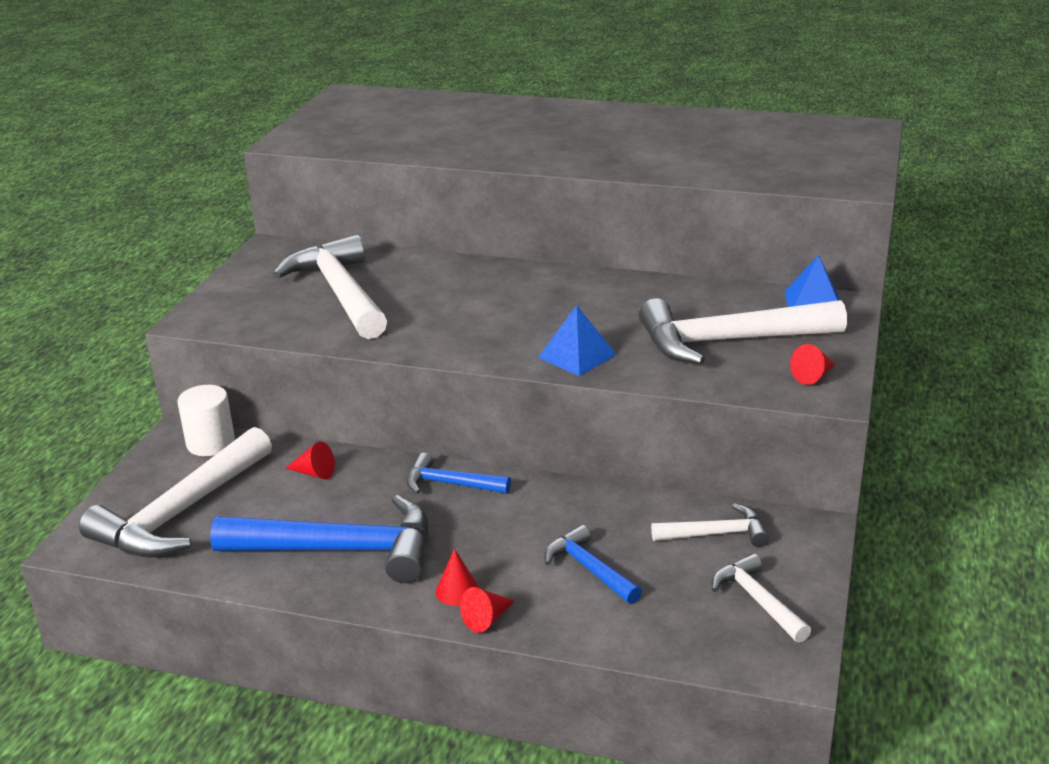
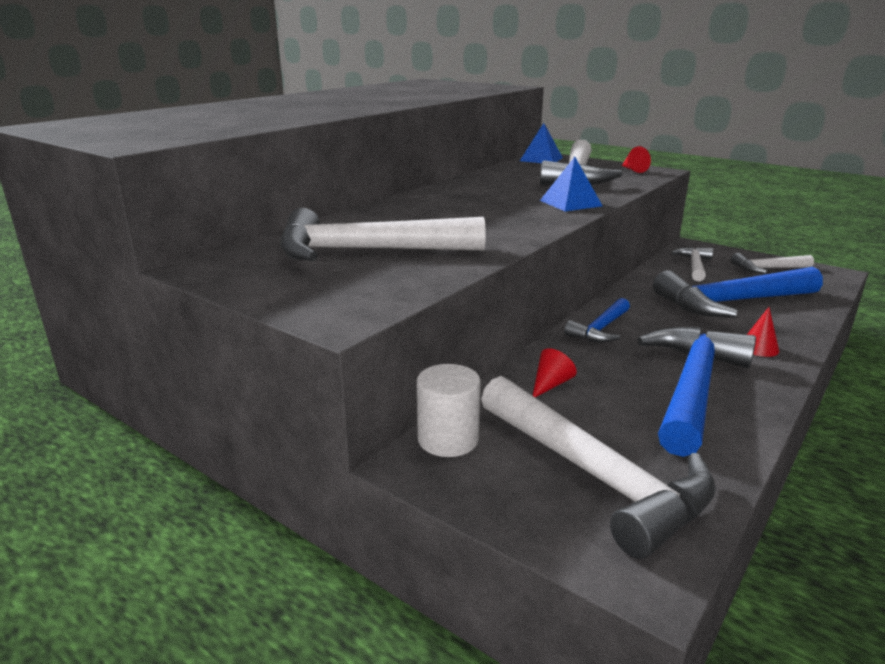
camera: 70 degrees left, 5 degrees down
red cone [460,587,514,633] -> none
blue hammer [544,525,642,604] -> blue hammer [653,267,823,318], size x1.93

